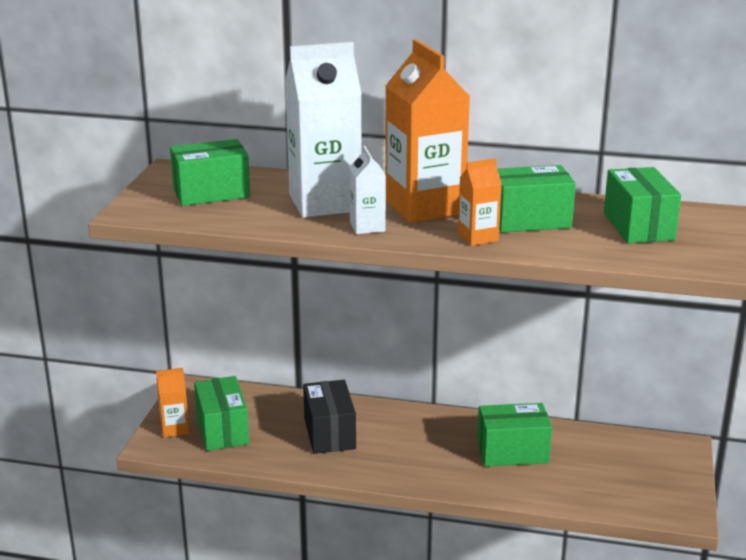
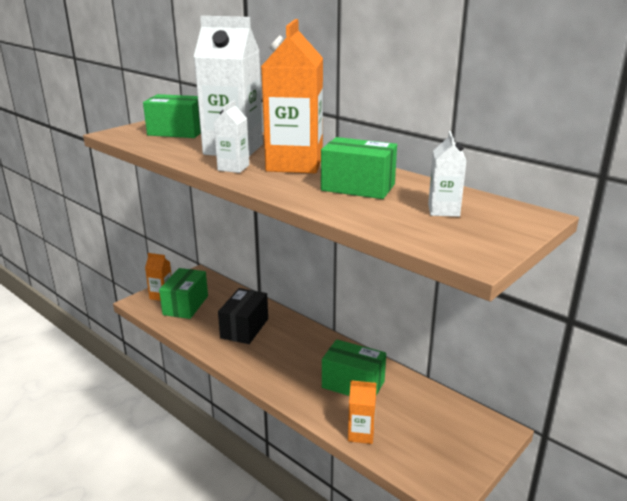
camera: 30 degrees right, 0 degrees up
orange carton [458,158,502,246] -> orange carton moved to [348,380,376,444]
green box [604,167,681,244] -> white carton [428,131,466,217]

